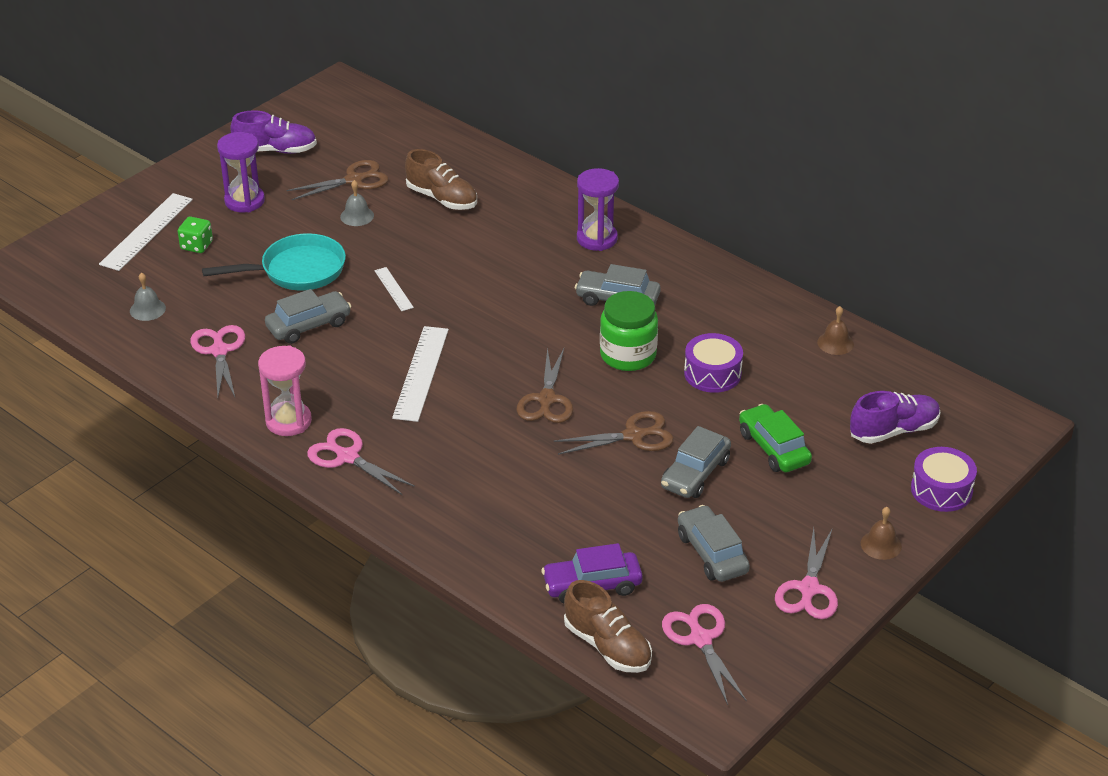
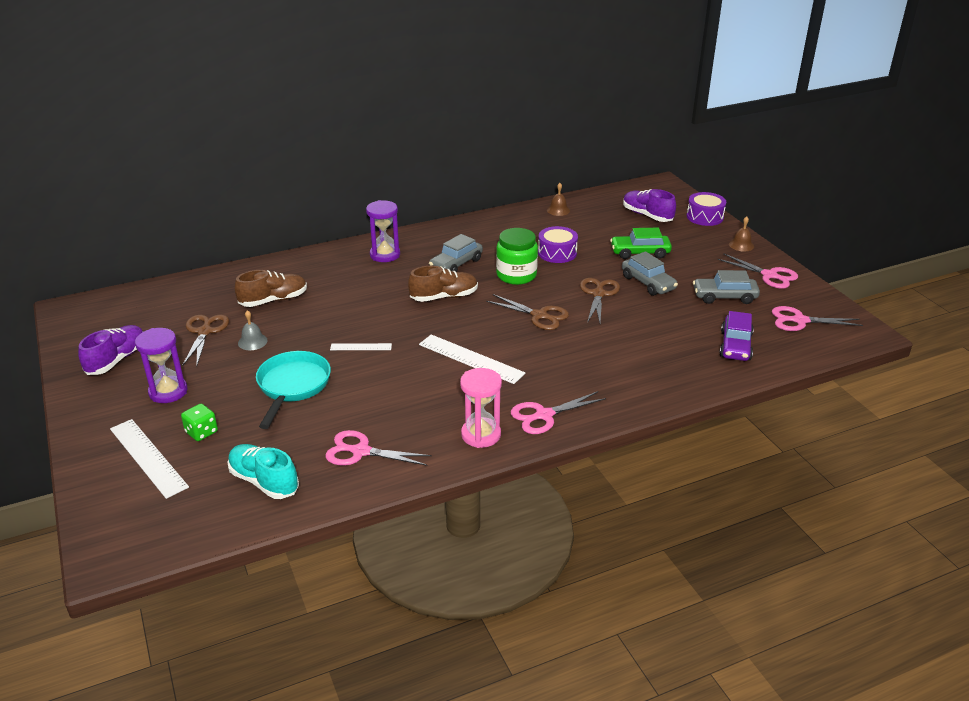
camera: 65 degrees left, 5 degrees down
grey bell [130,273,166,321] -> turquoise shoe [228,444,299,499]
grey car [265,289,351,344] -> none
brown shoe [564,580,652,673] -> brown shoe moved to [408,266,478,302]
purple shoe [850,391,941,444] -> purple shoe turned 45 degrees counterclockwise [623,189,676,222]

